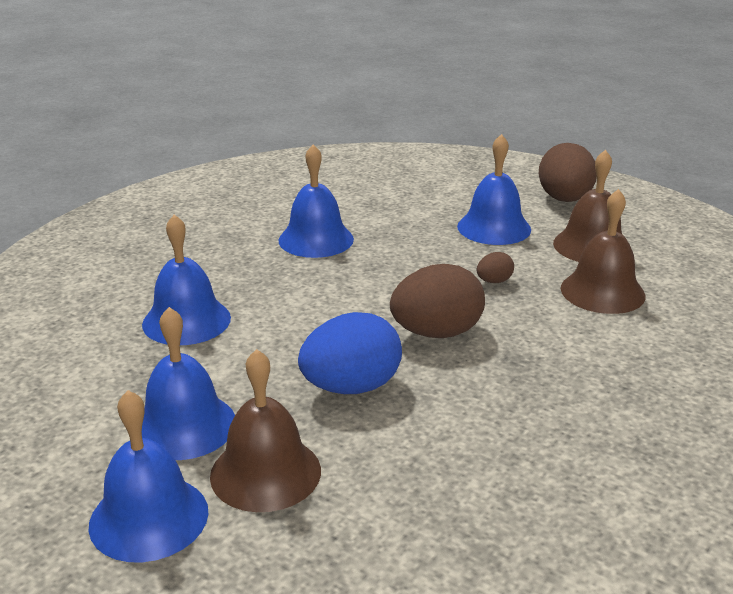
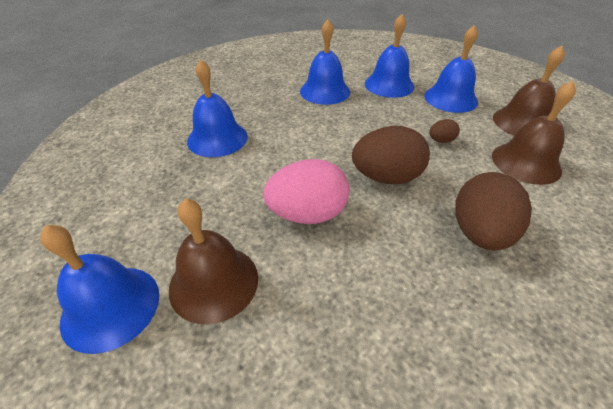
camera: 15 degrees right, 15 degrees up
blue bell [142,307,235,460] -> blue bell moved to [365,14,414,98]
blue egg [298,312,402,394] -> pink egg [263,159,350,224]
brown egg [539,143,597,202] -> brown egg moved to [455,172,532,250]

